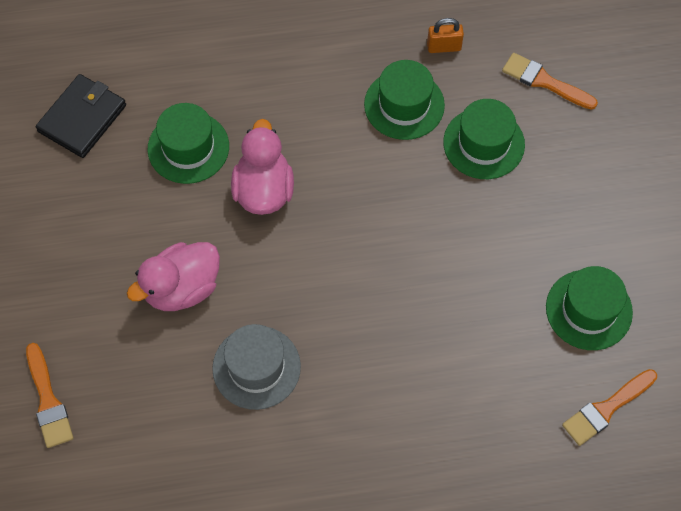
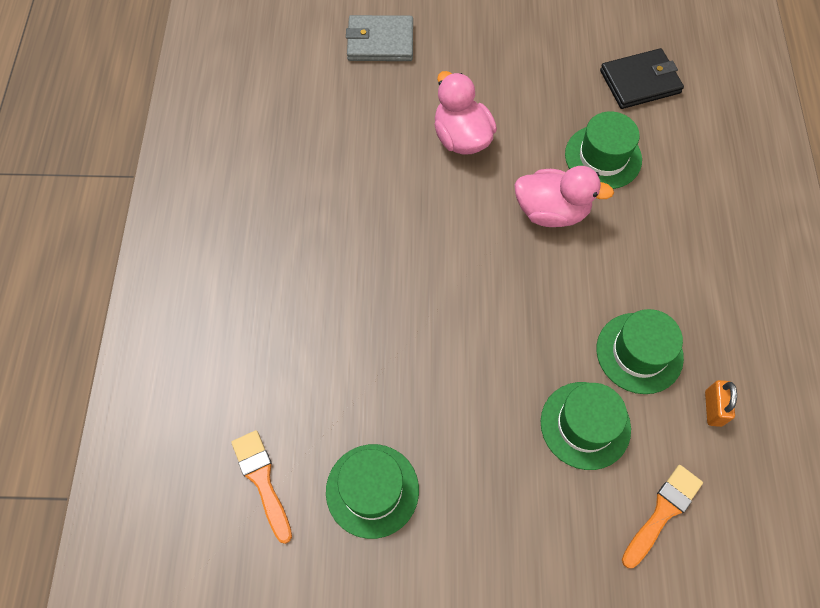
camera: 100 degrees right, 0 degrees up
orange brush [26,343,74,448] -> grey wallet [346,15,413,61]
black wallet [36,74,126,158] -> black wallet turned 60 degrees counterclockwise [600,48,684,109]
grey hat [212,324,301,410] -> none

